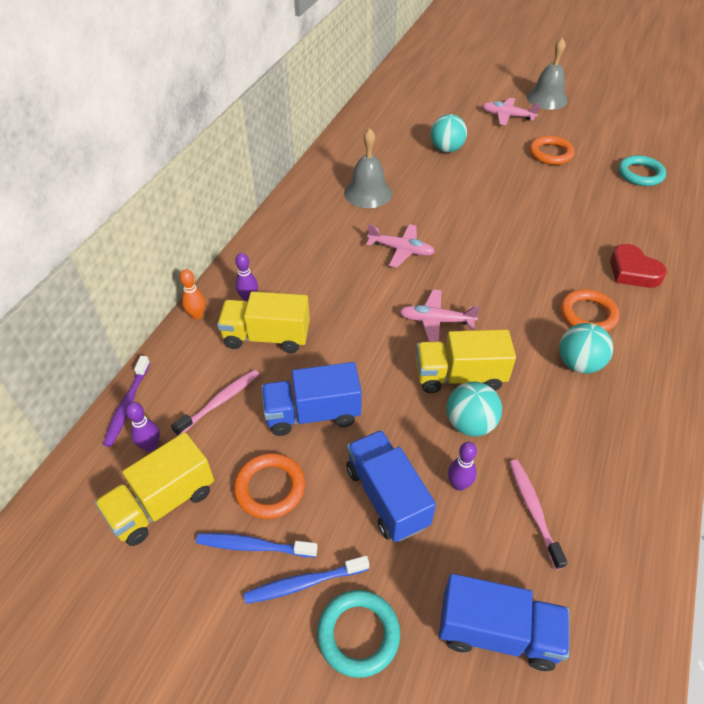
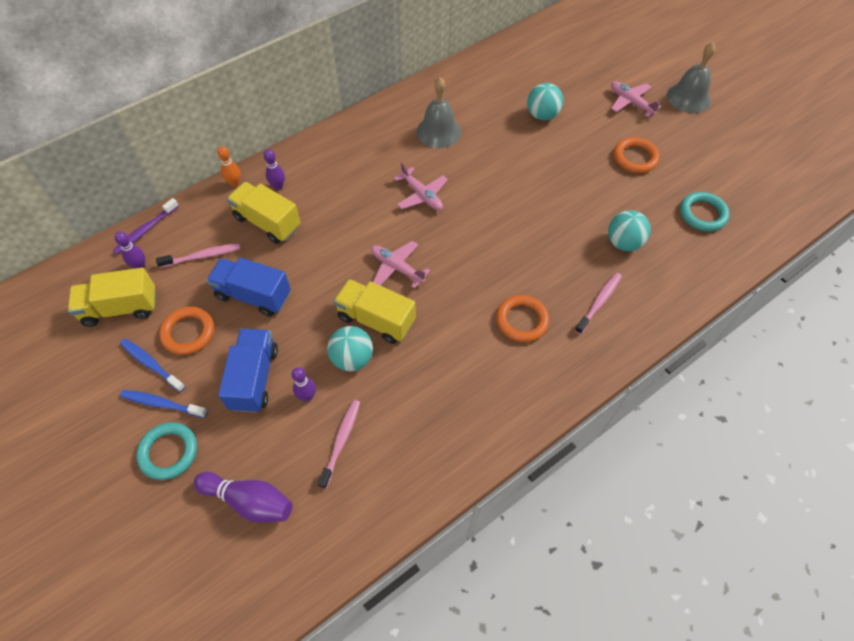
camera: 30 degrees right, 10 degrees up
blue truck [439,574,569,671] -> purple bowling pin [194,472,292,523]
turquoise ball [559,323,613,374] -> turquoise ball moved to [608,210,651,251]
red heart [610,244,667,288] -> pink toothbrush [575,273,622,334]

